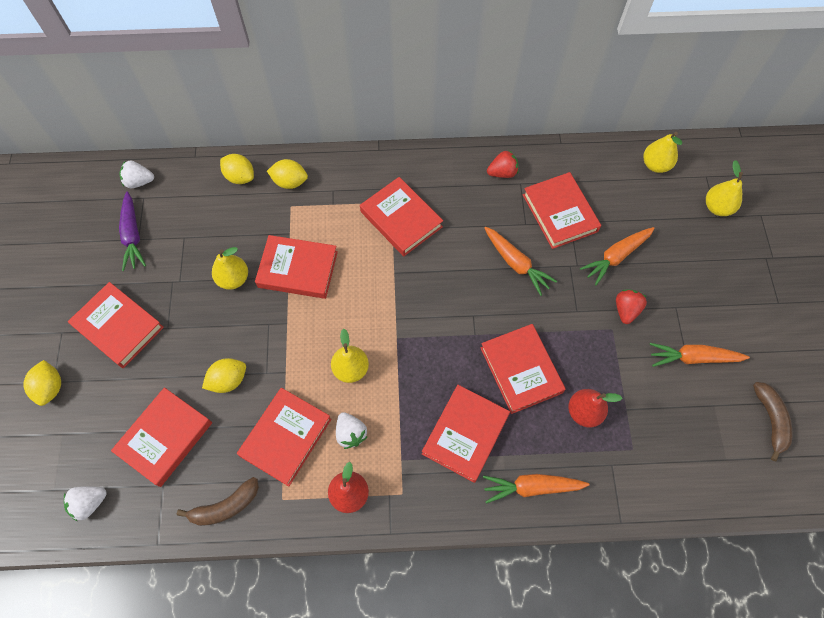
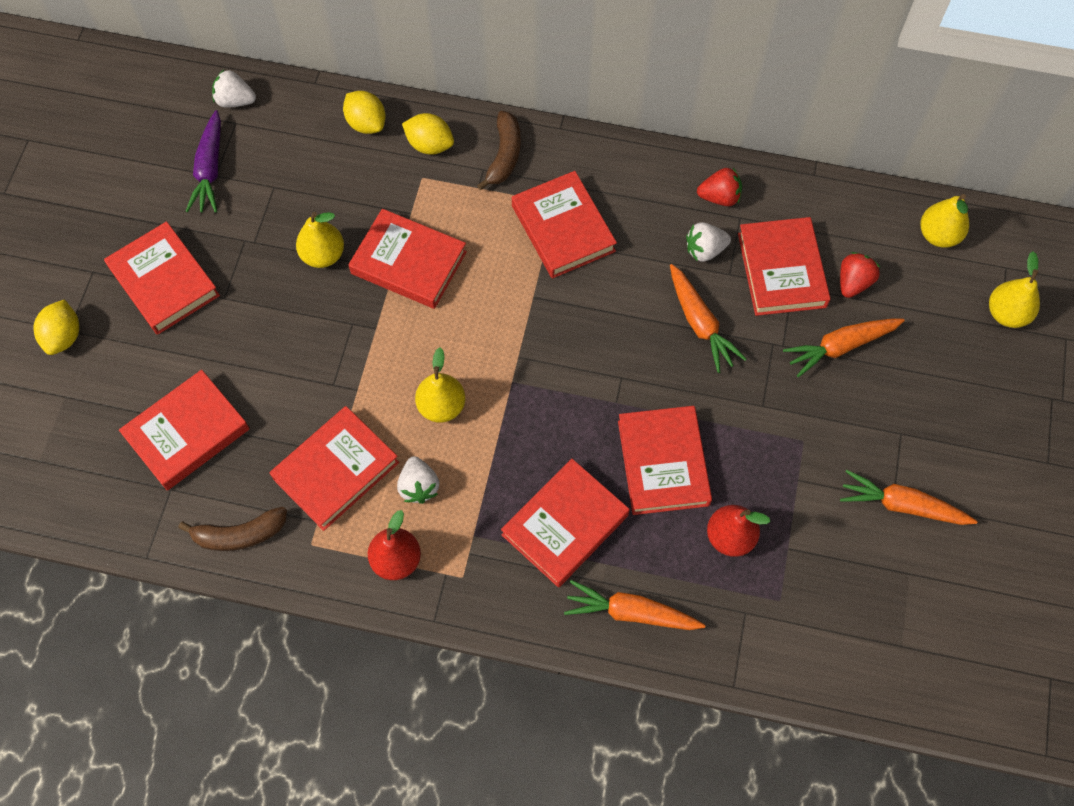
camera: 15 degrees right, 0 degrees up
white strawberry [64,486,107,522] -> white strawberry moved to [686,222,731,262]
yellow lemon [202,358,246,393] -> none
red strawberry [616,289,647,324] -> red strawberry moved to [840,252,880,298]
brown banana [753,382,793,462] -> brown banana moved to [477,111,521,190]

